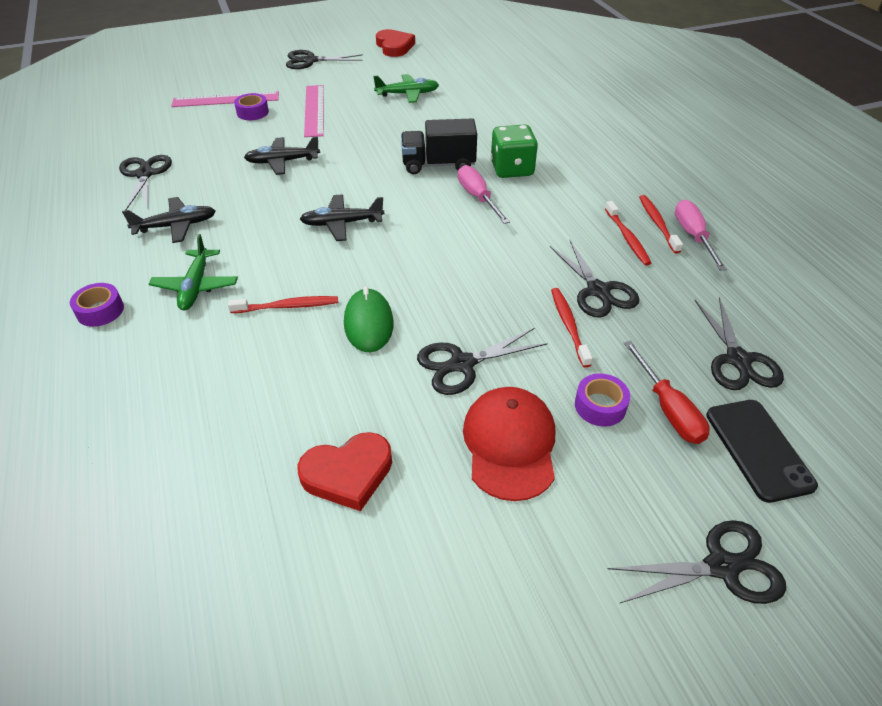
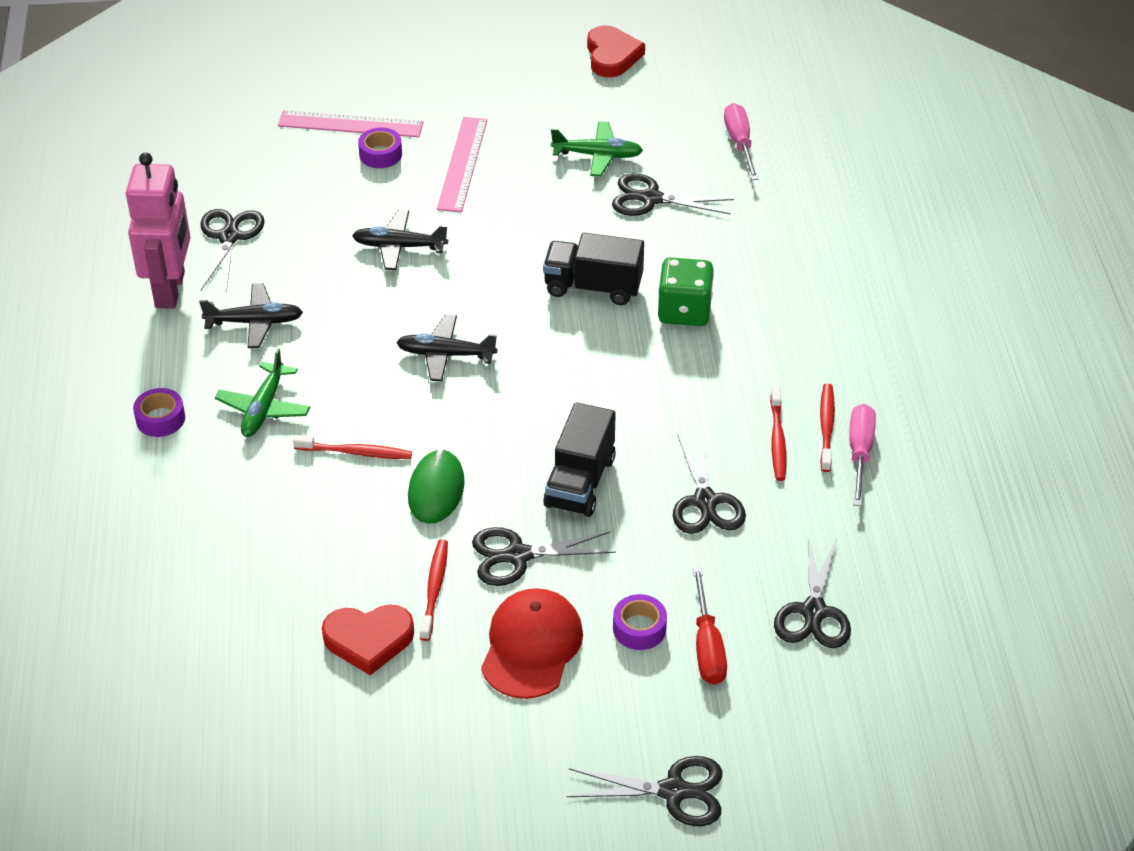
camera: 15 degrees right, 0 degrees up
black scissors [286,50,363,69] -> black scissors moved to [612,173,734,216]
pink screwdriver [458,165,510,224] -> pink screwdriver moved to [724,103,759,180]
red toothbrush [551,288,592,368] -> red toothbrush moved to [420,539,448,641]
black phone [706,400,818,503] -> none
none -> pink robot [126,152,191,309]
none -> black truck [543,402,616,517]

